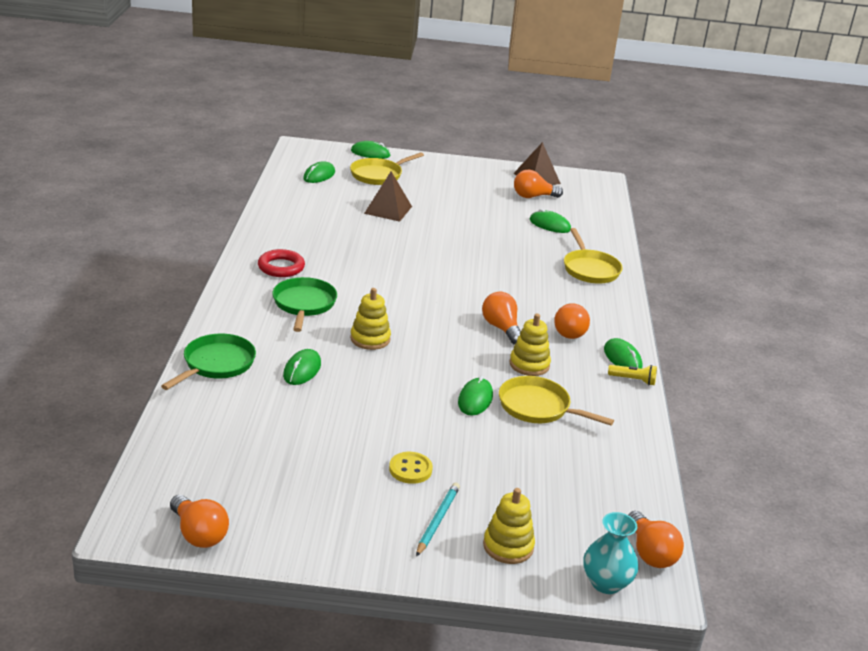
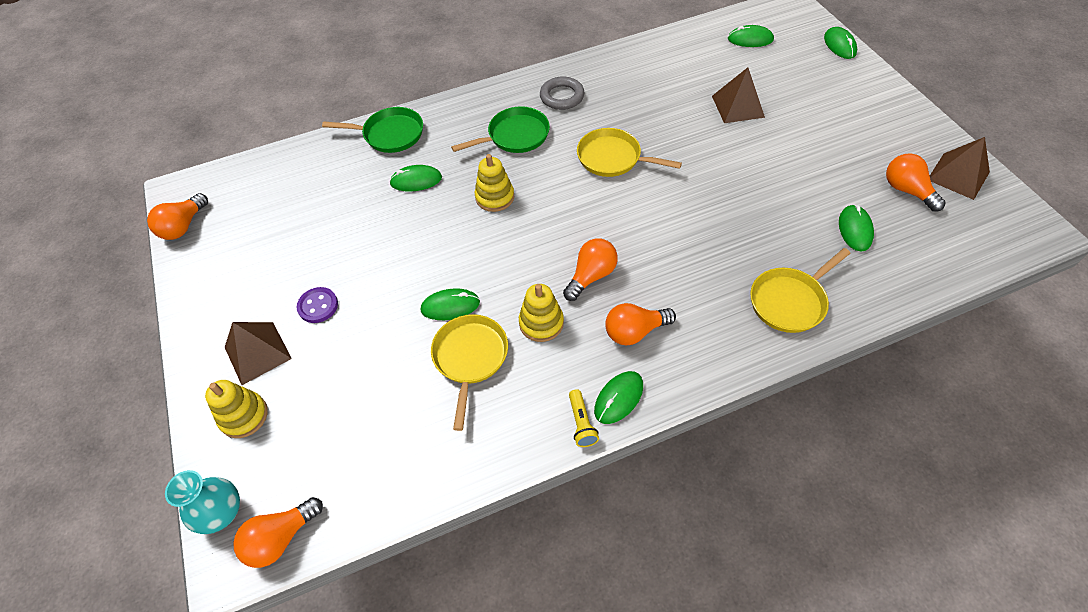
camera: 70 degrees right, 25 degrees up
red ring [258,249,305,277] -> grey ring [540,76,584,110]
yellow pan [350,152,424,185] -> yellow pan moved to [577,128,682,177]
yellow button [389,452,433,484] -> purple button [297,287,338,323]
turquoise pencil [416,483,460,556] -> brown pyramid [225,322,292,385]

